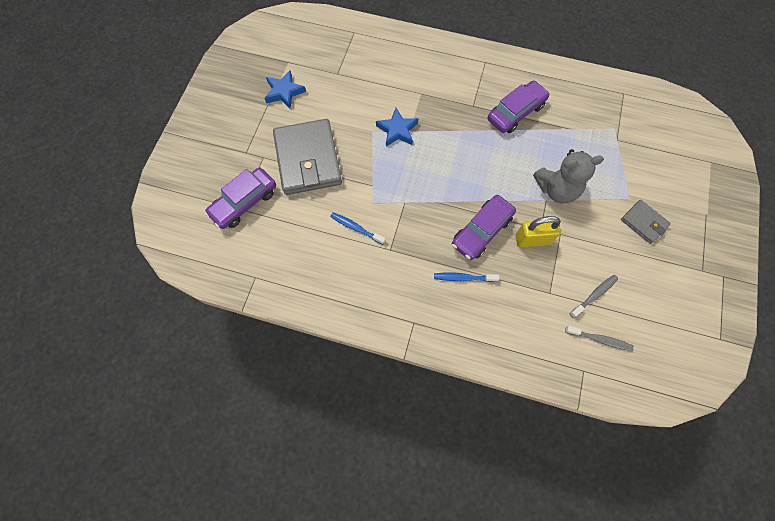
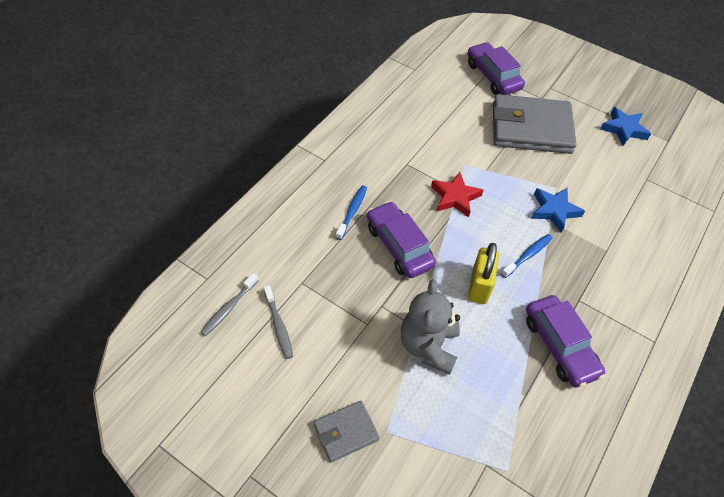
camera: 105 degrees right, 15 degrees down
blue toothbrush [330,212,385,245] -> blue toothbrush moved to [501,234,552,278]
yellow padlock [516,216,561,247] -> yellow padlock moved to [468,243,499,304]
none -> red star [431,172,483,217]

